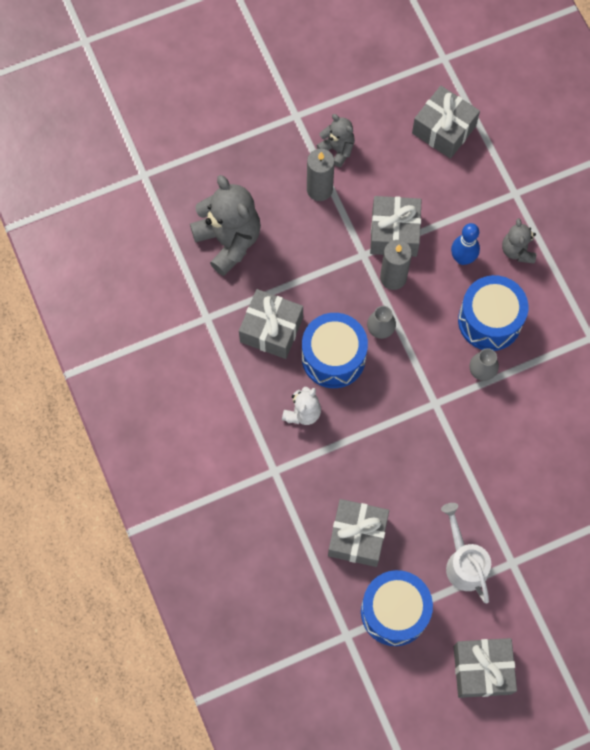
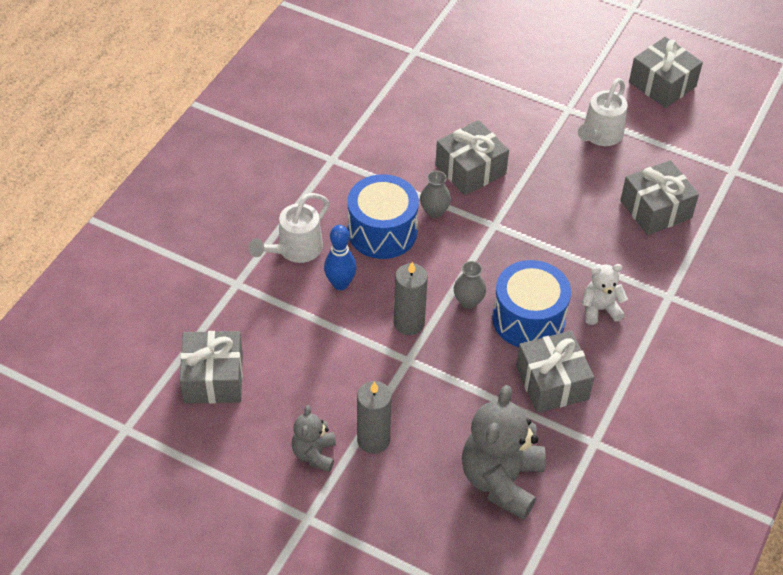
camera: 130 degrees left, 20 degrees down
blue drum [361,570,433,646] -> none
grey gift [370,196,422,257] -> grey gift moved to [435,120,509,196]
grey teddy bear [502,218,536,264] -> white watering can [249,193,329,263]

